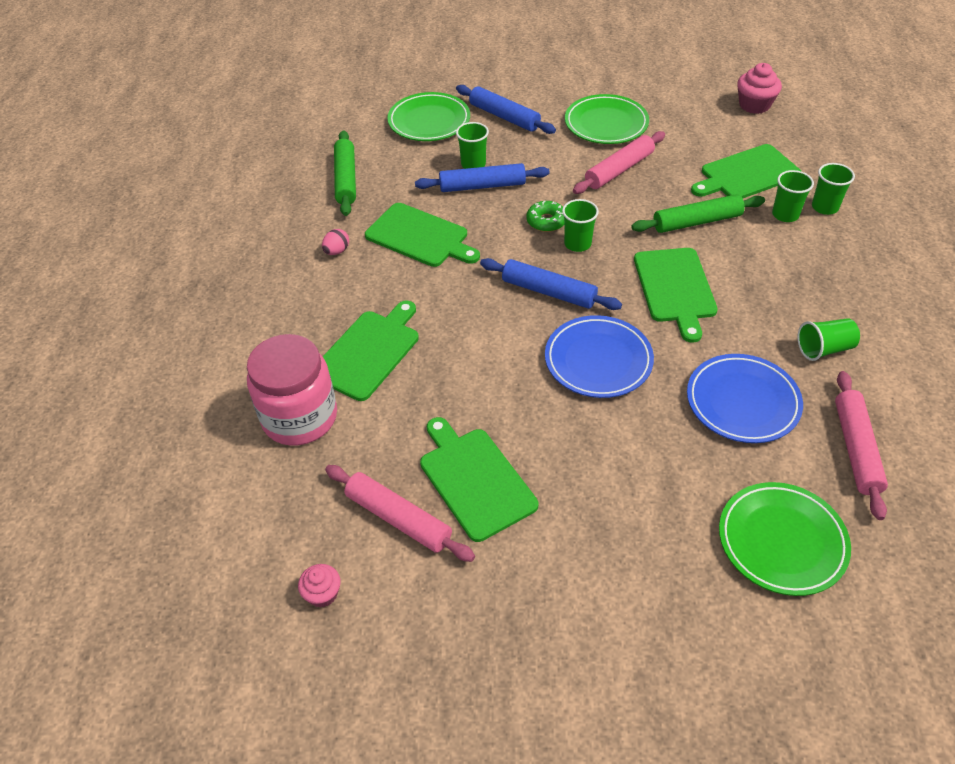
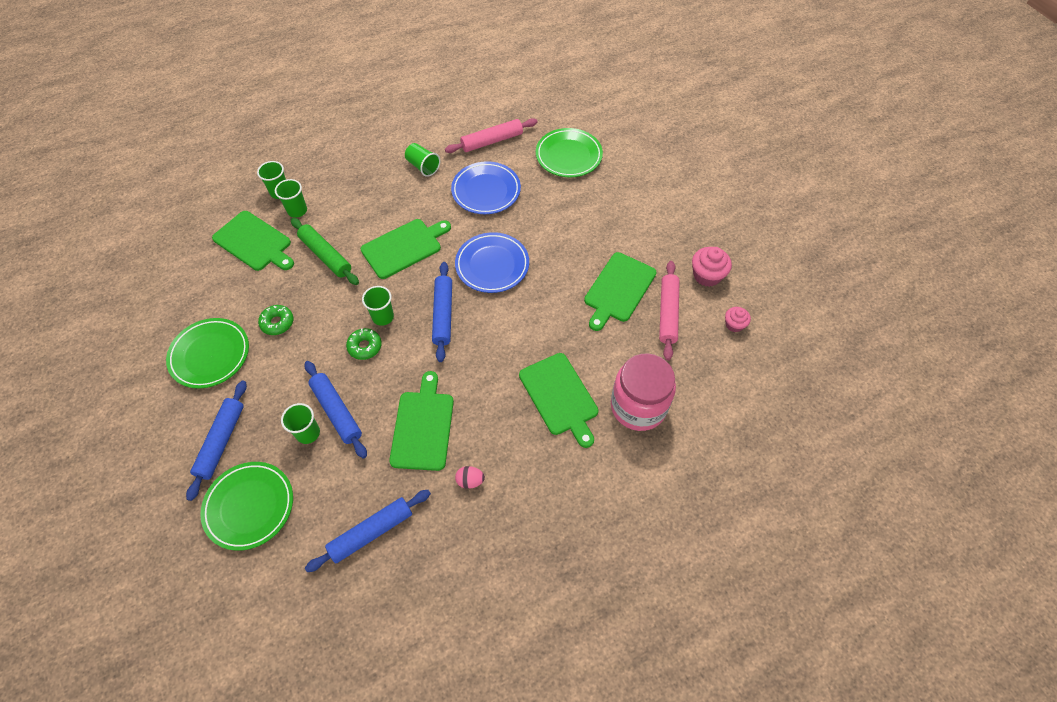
camera: 120 degrees left, 10 degrees up
green cutting board [323,300,419,401] -> green cutting board turned 120 degrees counterclockwise [519,353,598,448]
green rolling pin [334,130,356,216] -> blue rolling pin [305,490,431,572]
pink rolling pin [573,131,665,194] -> green donut [258,305,294,335]
pink cupcake [737,63,782,114] -> pink cupcake moved to [692,247,732,287]

